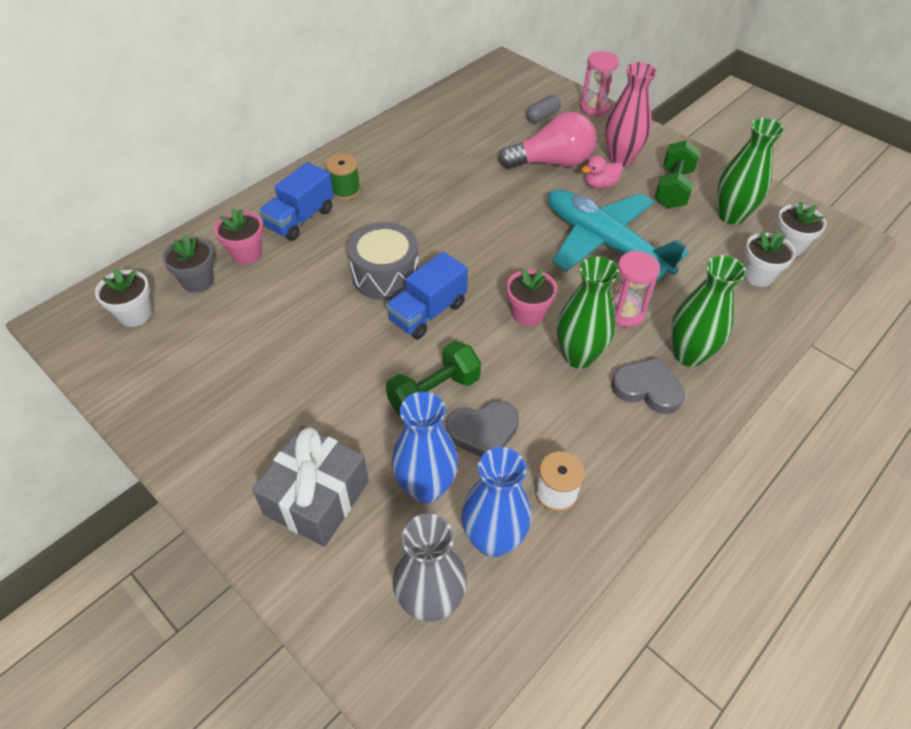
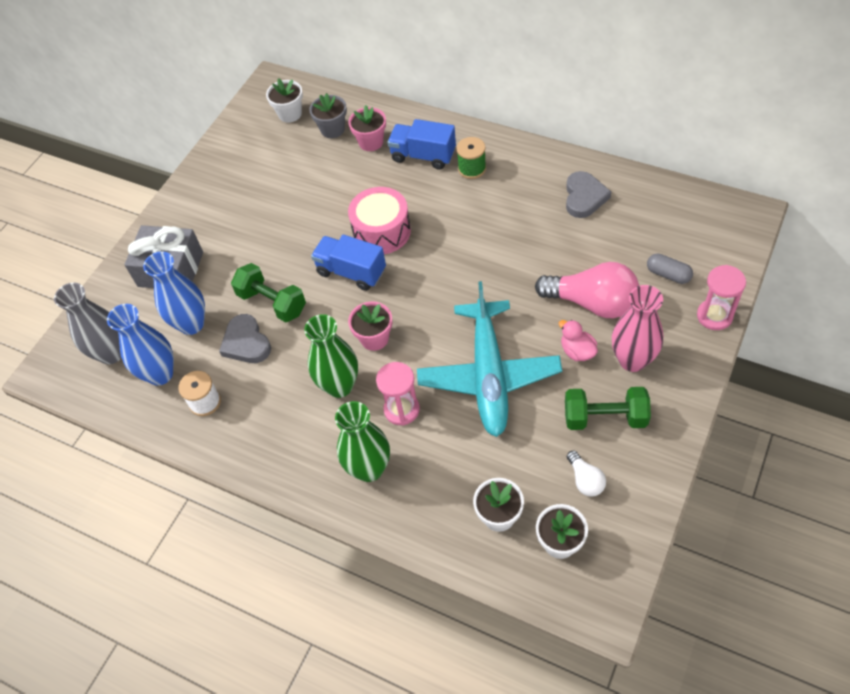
camera: 80 degrees right, 5 degrees up
grey drum [347,222,419,300] -> pink drum [348,187,411,254]
pink light bulb [499,112,596,169] -> pink light bulb turned 45 degrees counterclockwise [535,262,639,318]
turquoise plane [548,190,689,281] -> turquoise plane turned 150 degrees clockwise [417,281,562,437]
grey heart [611,357,685,414] -> grey heart moved to [566,171,611,218]
green vase [717,118,784,225] -> white light bulb [567,450,606,497]

